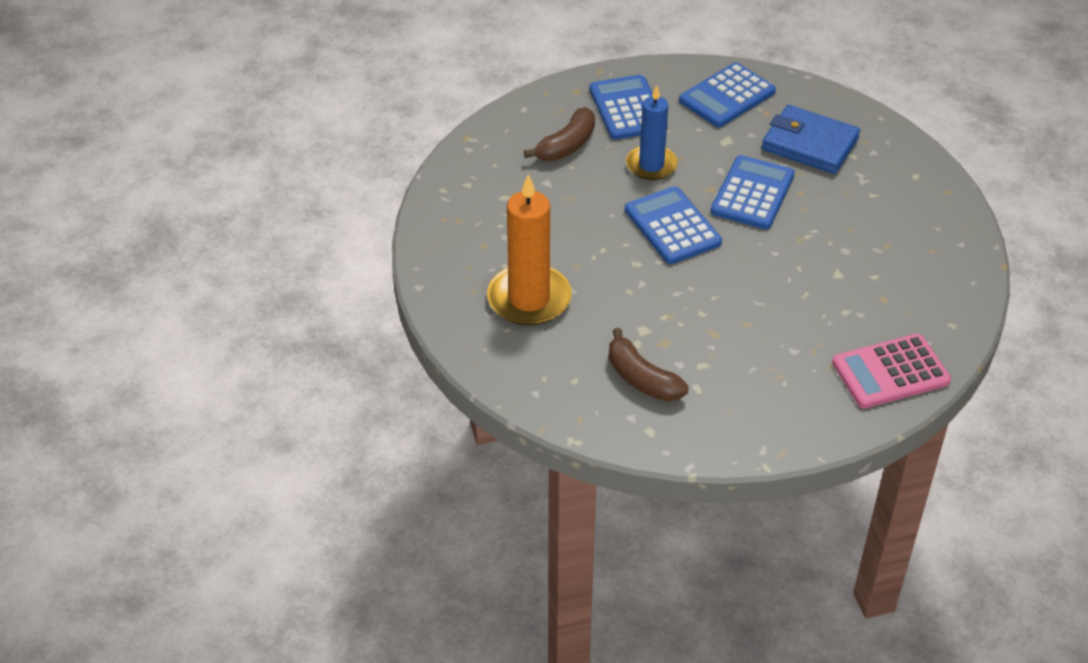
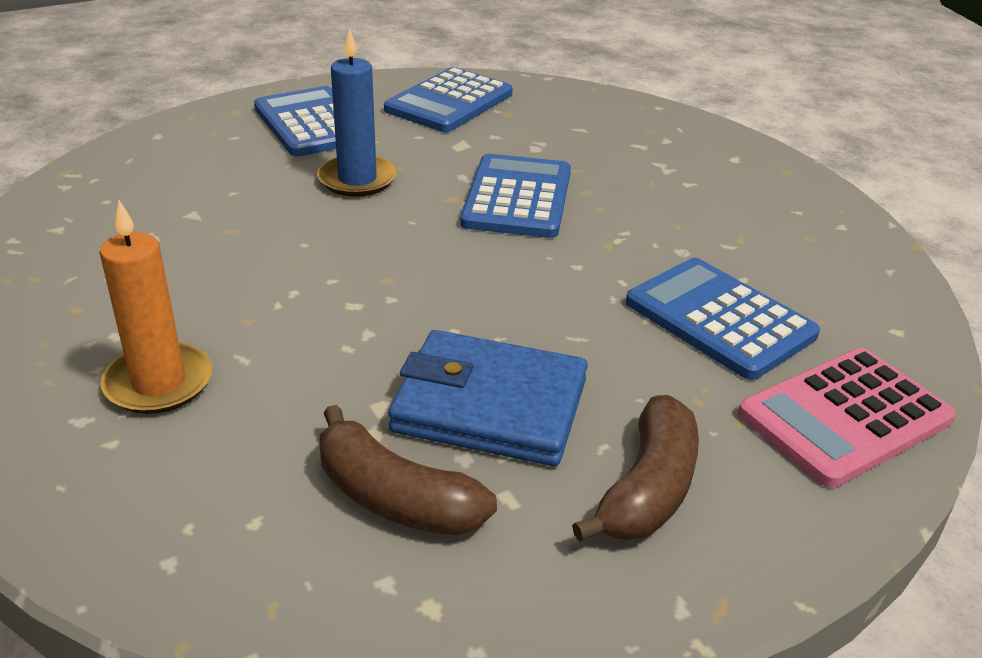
camera: 15 degrees left, 10 degrees down
orange candle [487,174,572,326] -> orange candle [100,200,212,414], size x0.66
brown banana [524,107,595,161] -> brown banana moved to [572,395,699,542]
blue calculator [625,186,722,264] -> blue calculator moved to [626,258,820,380]
blue wallet [762,105,860,174] -> blue wallet moved to [388,330,588,466]

